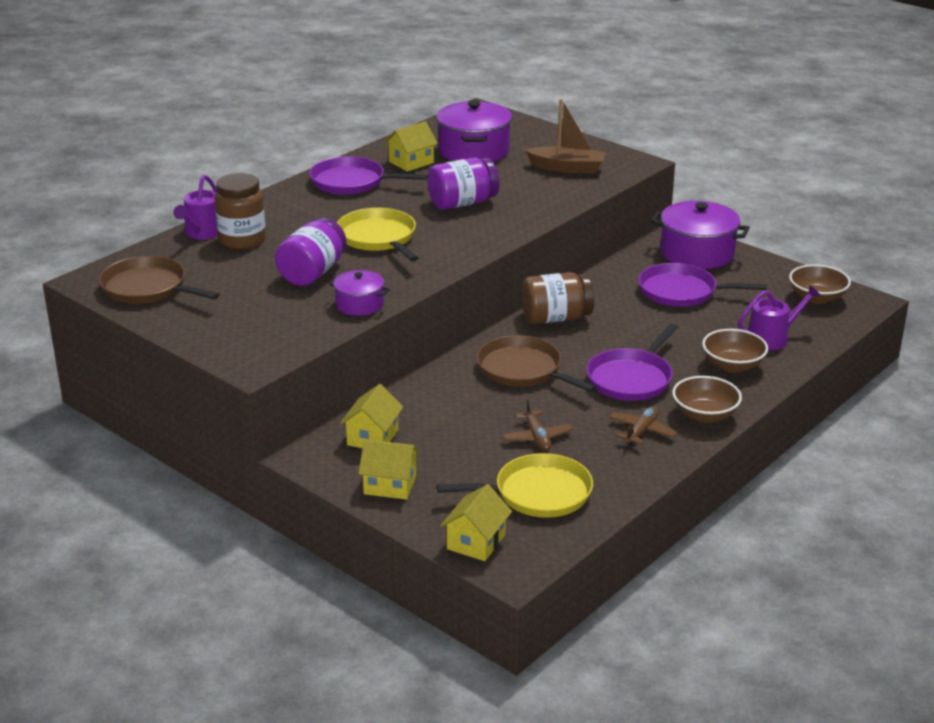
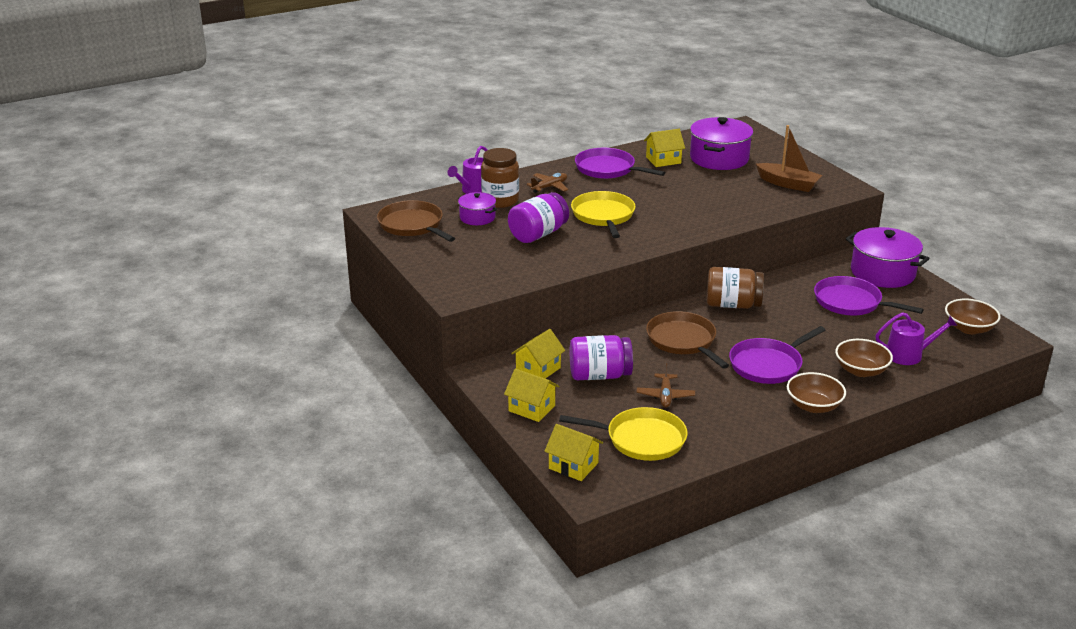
camera: 20 degrees right, 0 degrees up
purple pot [328,270,390,316] -> purple pot moved to [458,192,497,225]
purple jar [427,157,499,210] -> purple jar moved to [570,335,633,380]
yellow house [440,484,512,561] -> yellow house turned 75 degrees clockwise [544,424,603,481]
brown plane [609,406,677,446] -> brown plane moved to [527,173,568,193]

